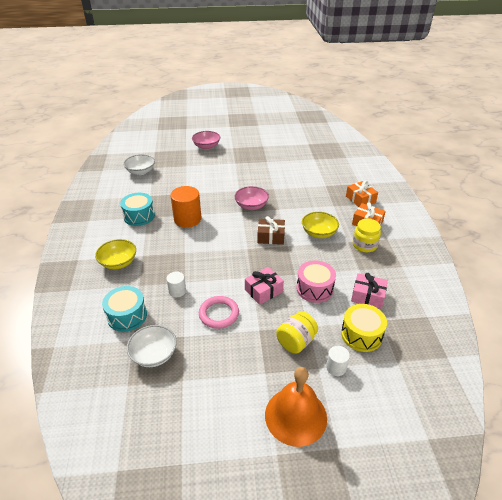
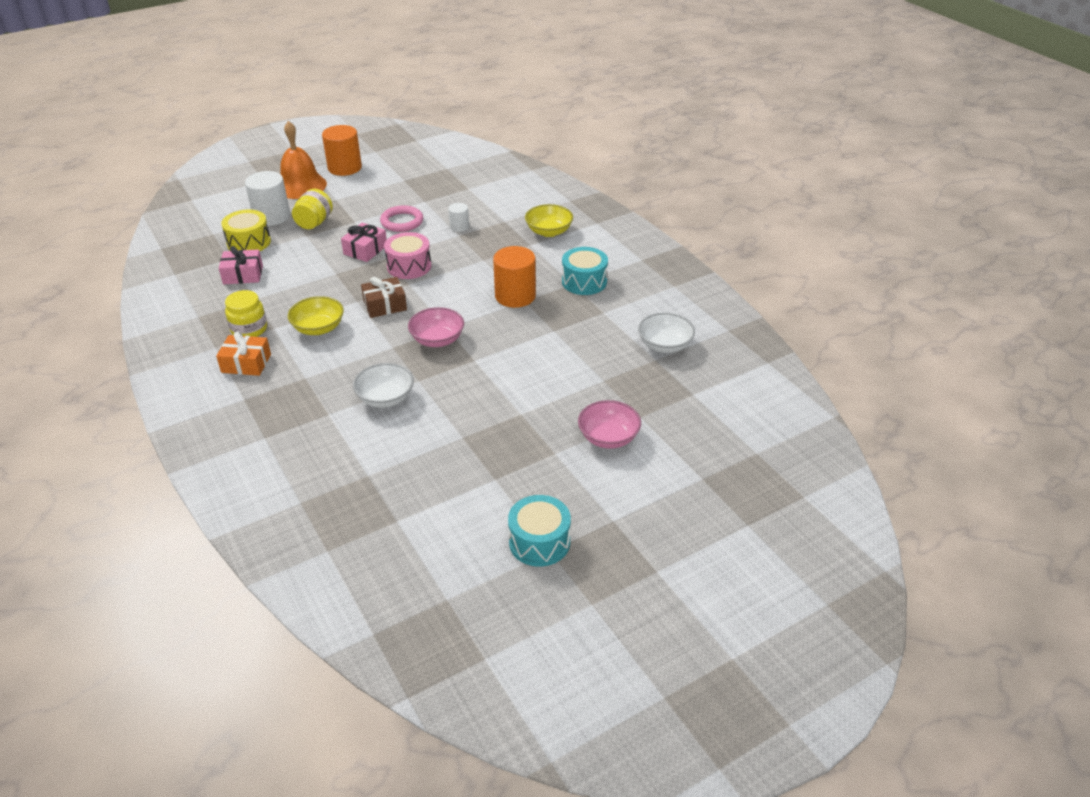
camera: 155 degrees right, 0 degrees up
turquoise drum [102,286,147,332] -> turquoise drum moved to [508,495,571,567]
white bowl [127,325,177,367] -> white bowl moved to [353,363,414,408]
pink drum [297,260,336,303] -> pink drum moved to [384,232,431,279]
white cylinder [326,346,350,376] -> white cylinder [245,171,290,226], size x1.90
orange gift [346,180,378,207] -> none
none -> orange cylinder [322,125,362,176]

